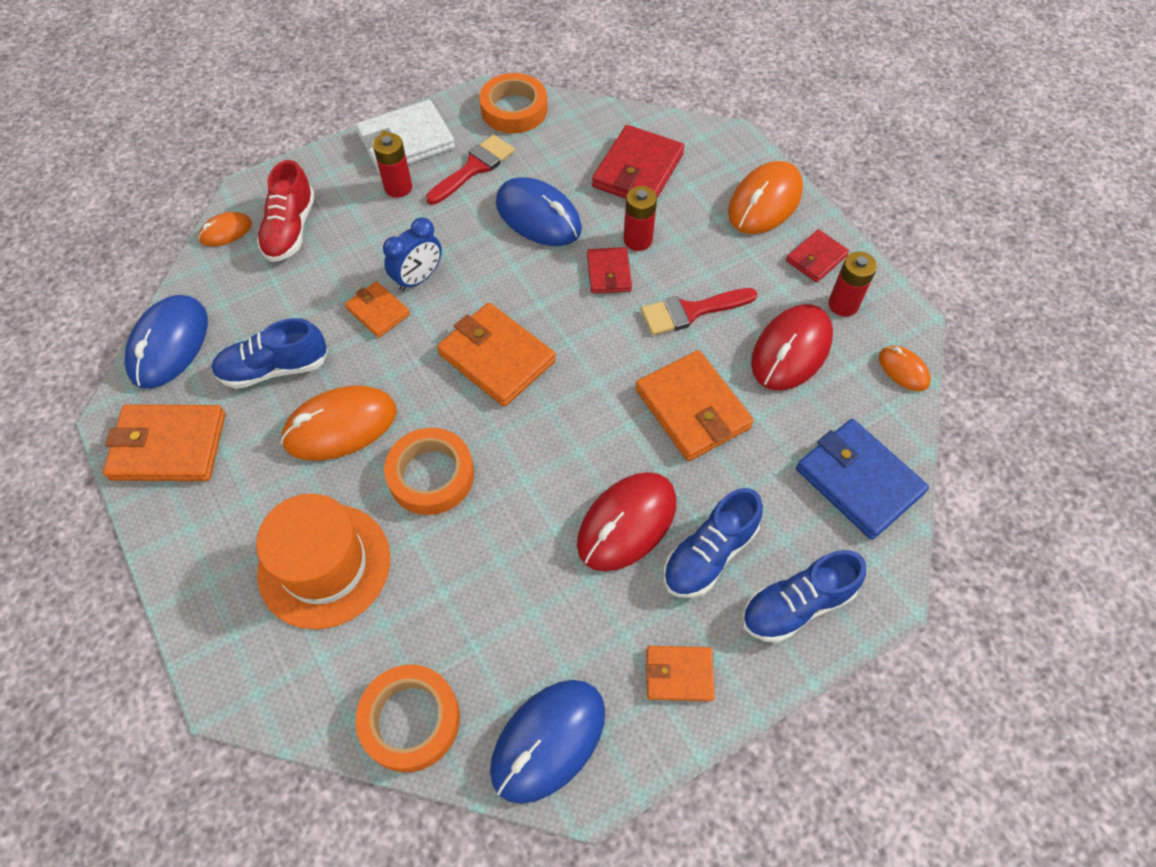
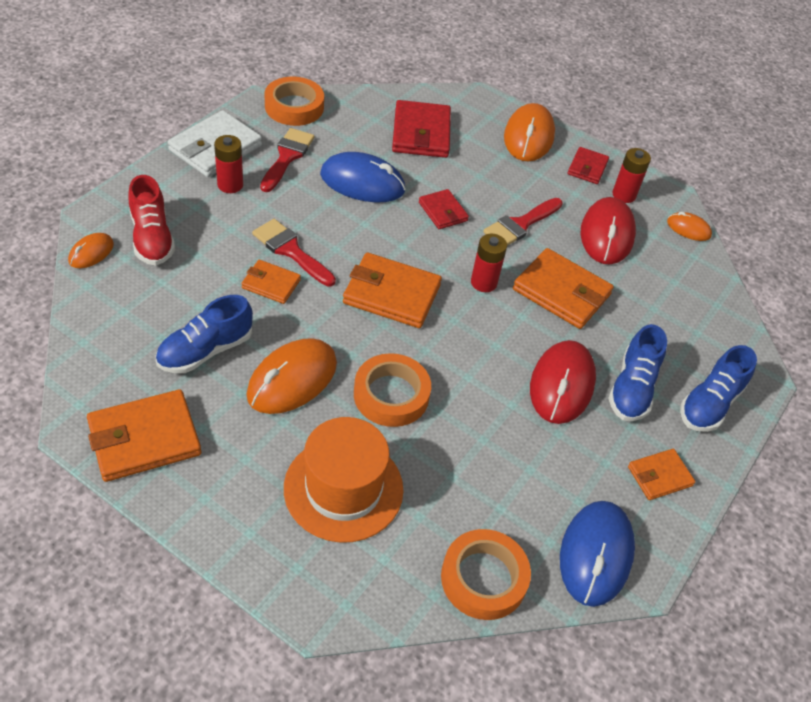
camera: 30 degrees left, 10 degrees down
blue mouse [124,295,208,389] -> none
blue clock [383,218,442,291] -> red brush [252,219,336,286]
red battery [624,186,657,251] -> red battery moved to [471,233,507,292]
blue wallet [796,419,929,540] -> none

